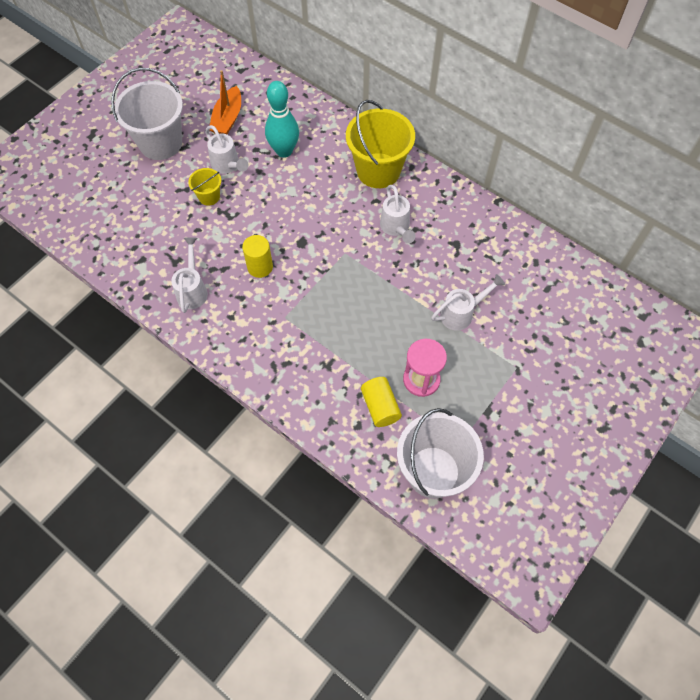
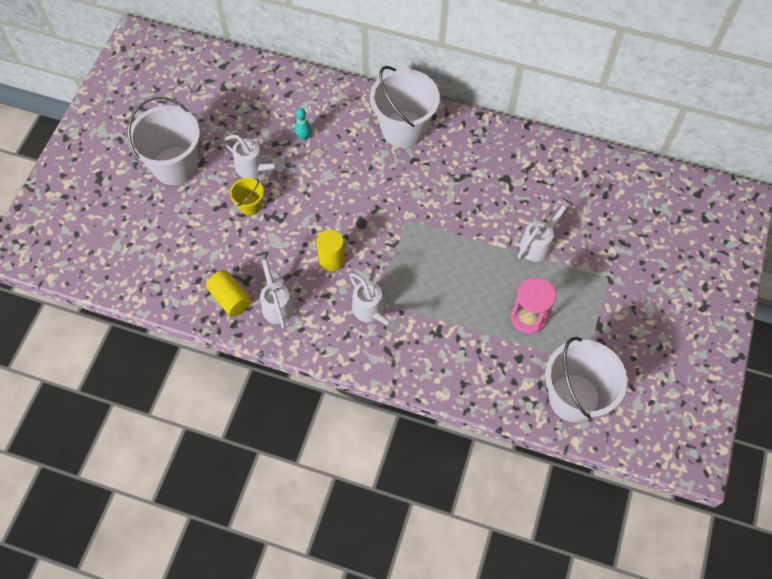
camera: 20 degrees left, 0 degrees up
orange boat [210,70,241,134] -> none
turquoise bowling pin [265,81,299,158] -> turquoise bowling pin [294,108,311,140], size x0.49
yellow bucket [346,100,415,188] -> white bucket [370,66,440,148]
yellow cylinder [361,377,402,427] -> yellow cylinder moved to [206,270,251,317]
white watering can [380,185,416,243] -> white watering can moved to [349,273,400,333]

